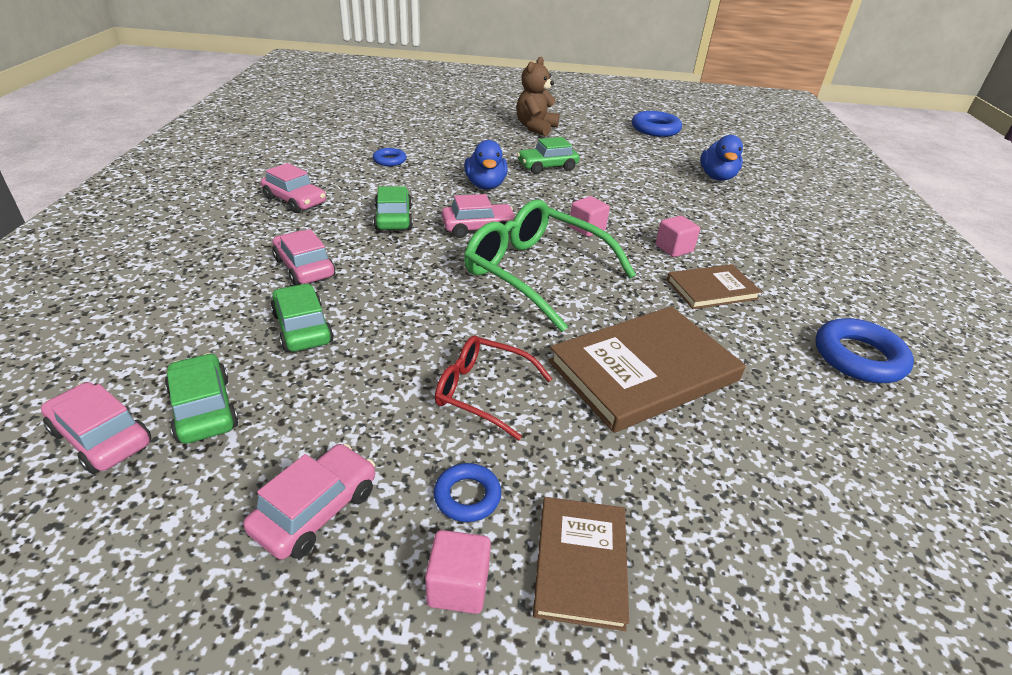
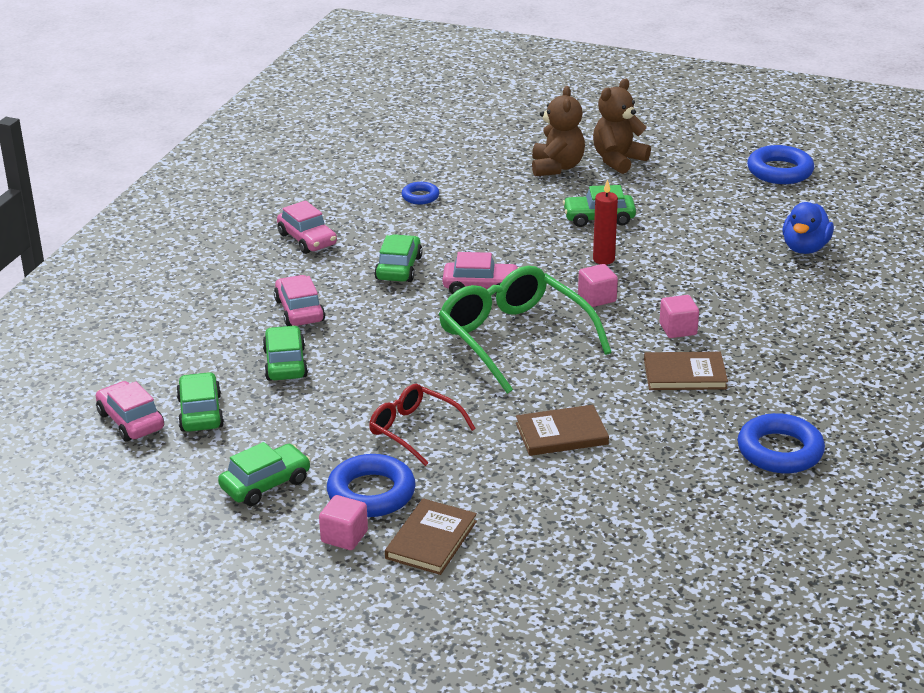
camera: 20 degrees right, 5 degrees down
pink car [243,444,375,560] -> green car [218,442,311,506]
blue ring [434,463,501,522] -> blue ring [327,454,416,517], size x1.78
blue duck [464,140,508,189] -> none
brown book [548,306,746,433] -> brown book [516,405,609,456], size x0.57
none -> brown teddy bear [532,86,585,176]
none -> red candle [593,179,618,265]

